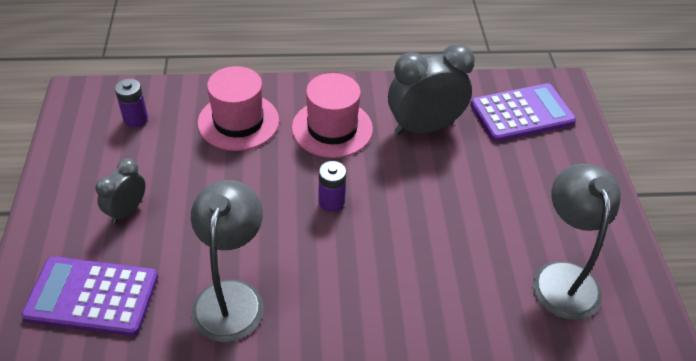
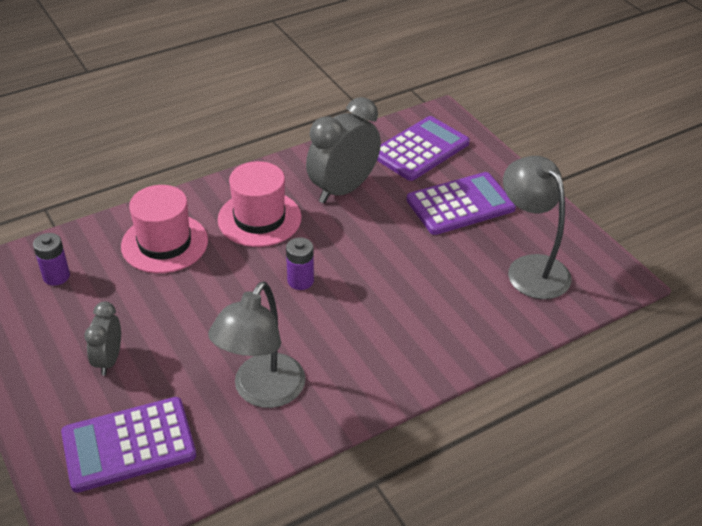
camera: 25 degrees left, 5 degrees down
grey lamp [191,180,264,342] -> grey lamp turned 135 degrees counterclockwise [208,282,305,408]
none -> purple calculator [407,172,516,235]

